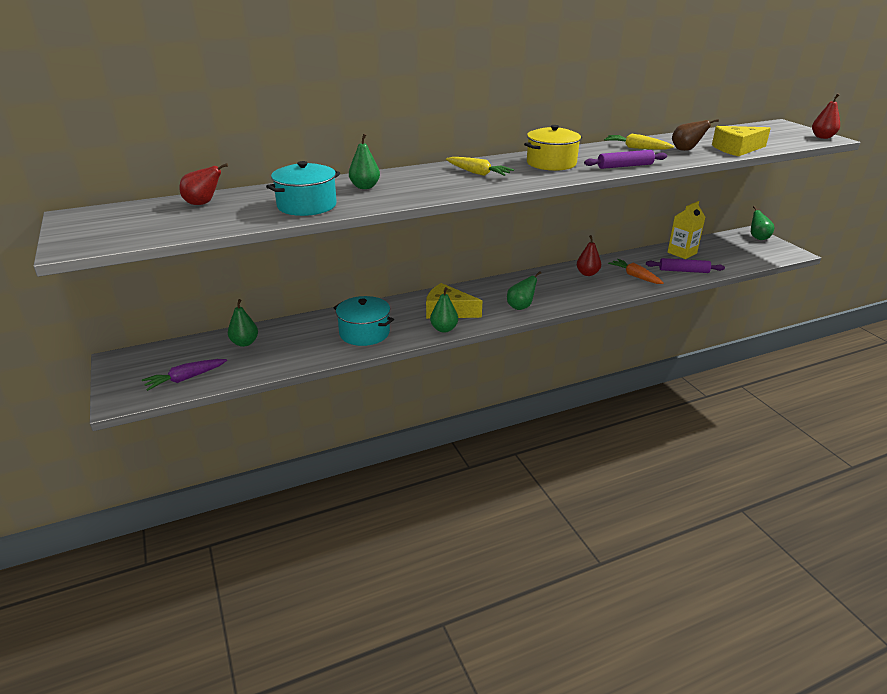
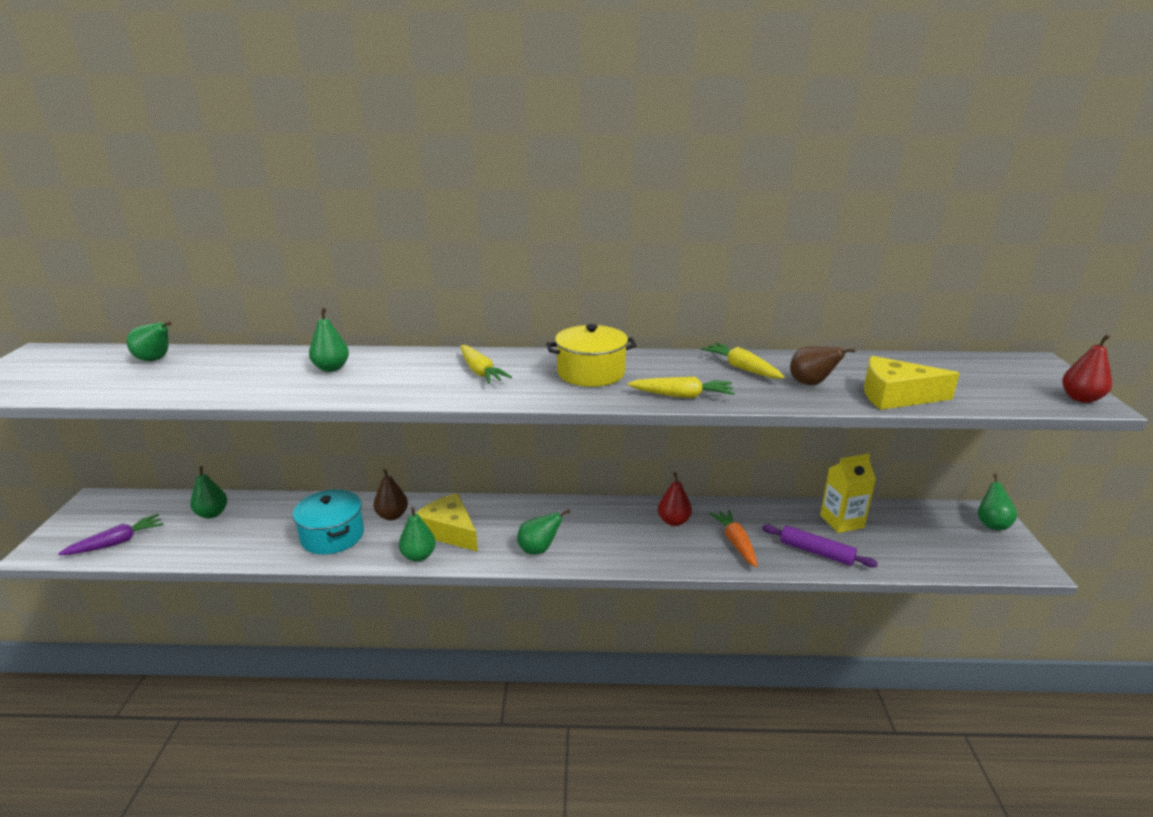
camera: 25 degrees right, 5 degrees down
purple carrot [142,359,227,391] -> purple carrot turned 150 degrees clockwise [58,514,164,555]
red pear [179,163,228,205] -> green pear [126,322,172,361]
turquoise pot [266,161,340,216] -> none
purple rolling pin [584,150,667,169] -> yellow carrot [627,377,735,398]
none -> brown pear [374,469,408,520]

